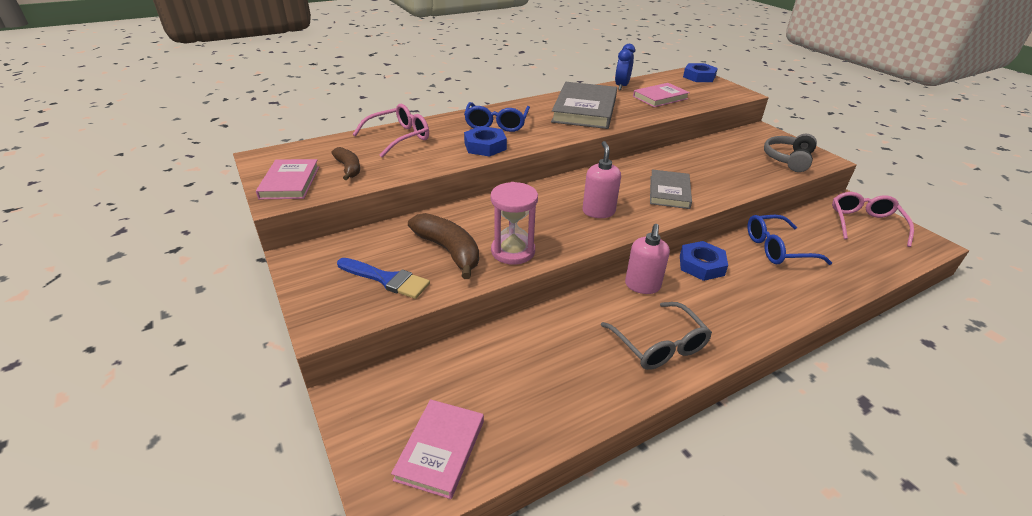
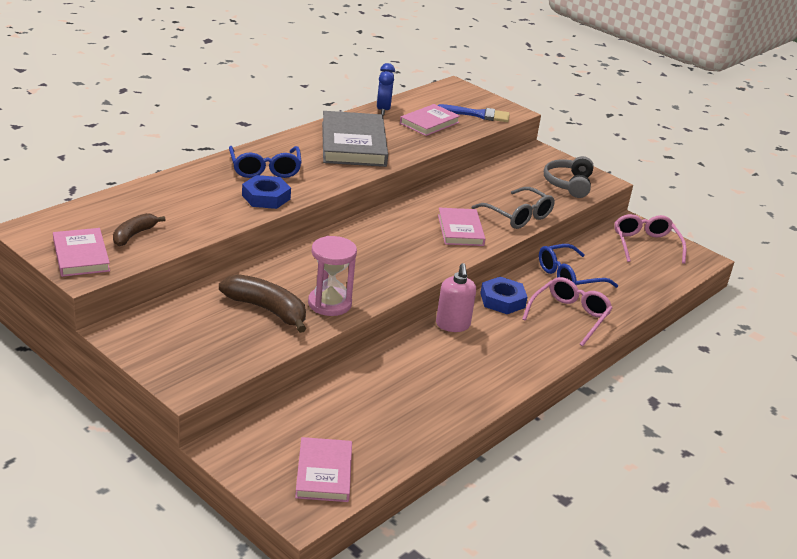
camera: 20 degrees left, 5 degrees down
brown banana [331,147,360,180] -> brown banana turned 105 degrees counterclockwise [113,213,166,246]
blue brush [337,258,430,299] -> blue brush moved to [438,104,510,122]
pink glasses [353,104,429,158] -> pink glasses moved to [522,277,612,346]
pink soap dispenser [583,141,621,218] -> none
grey glasses [601,302,712,370] -> grey glasses moved to [472,187,555,229]
grey book [650,169,692,209] -> pink book [438,208,485,246]
blue nut [683,63,718,82] -> none

